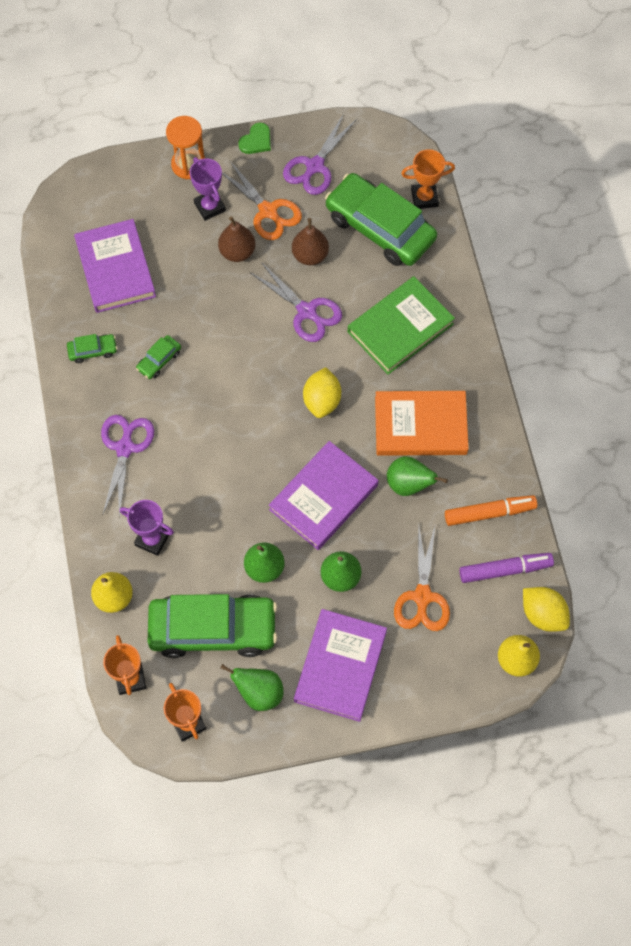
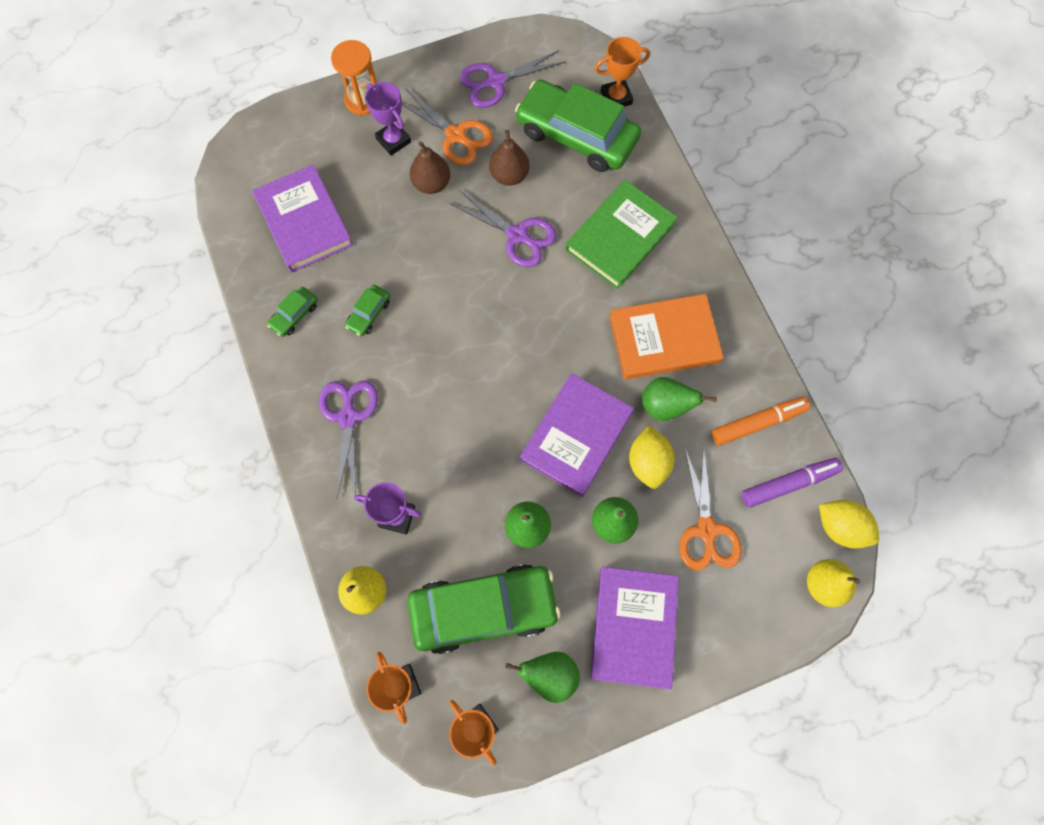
camera: 10 degrees left, 5 degrees up
green car [67,334,117,363] -> green car turned 150 degrees clockwise [267,287,318,337]
green heart [238,123,271,154] -> none
purple scissors [283,114,357,195] -> purple scissors turned 45 degrees clockwise [460,50,566,108]
yellow lemon [303,367,341,418] -> yellow lemon moved to [629,426,675,489]

